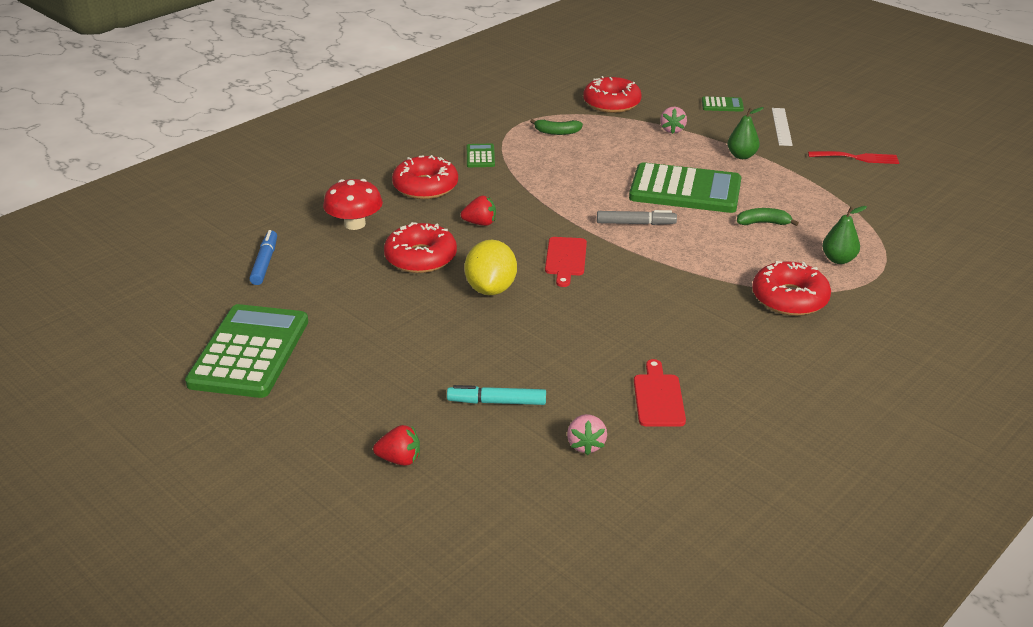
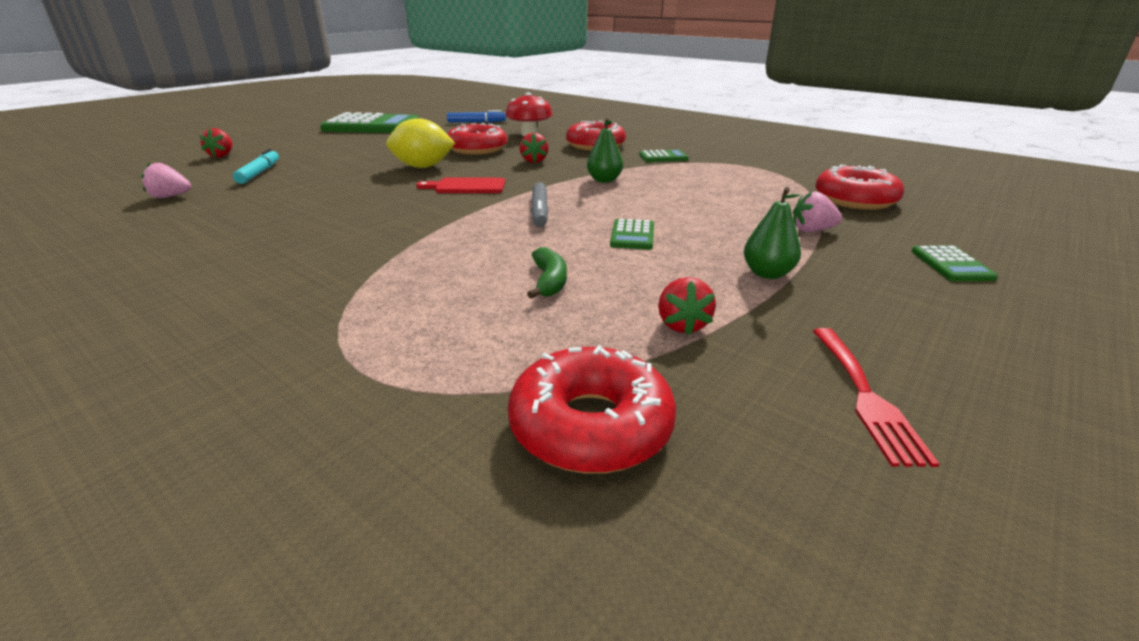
camera: 85 degrees right, 5 degrees down
green banana [530,119,583,135] -> none
green calculator [629,162,741,213] -> green calculator [610,219,654,250], size x0.43
red cutting board [634,359,686,427] -> none
red donut [752,261,831,316] -> red donut moved to [508,345,676,474]
white ruler [772,108,793,146] -> none
green pear [822,206,867,264] -> green pear moved to [587,118,623,183]
none -> red strawberry [658,277,716,335]

